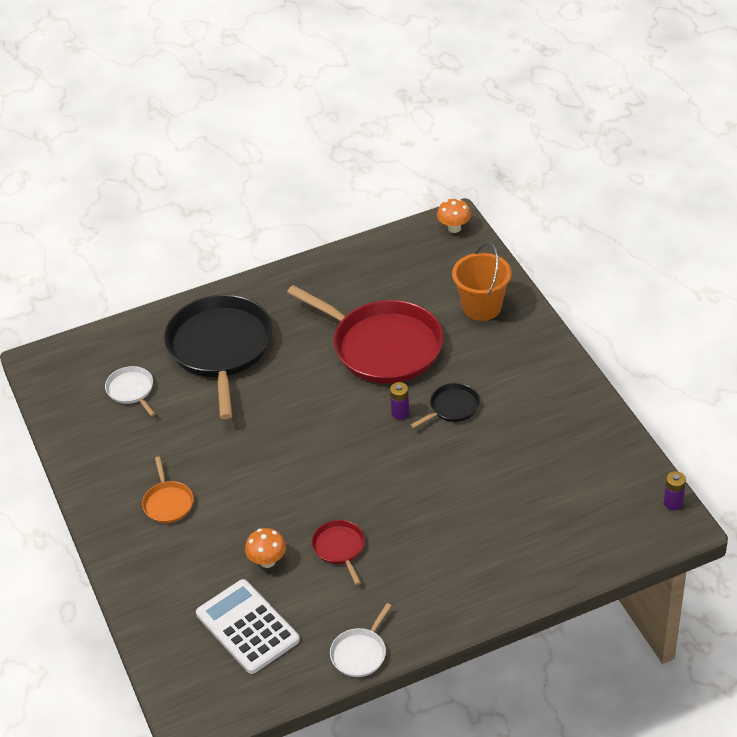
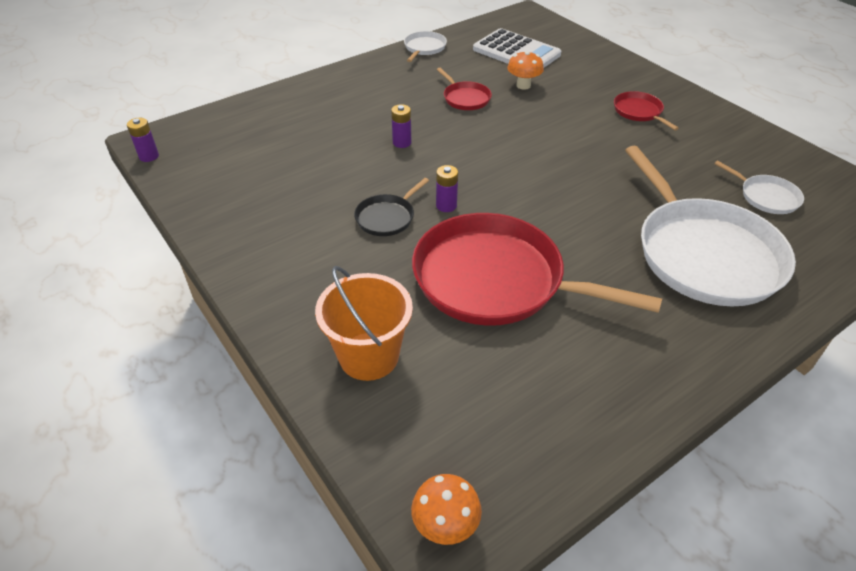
camera: 165 degrees right, 0 degrees up
orange pan [142,456,194,523] -> red pan [614,91,679,130]
black pan [164,295,272,419] -> white pan [625,146,796,306]
none -> purple battery [391,104,411,148]

